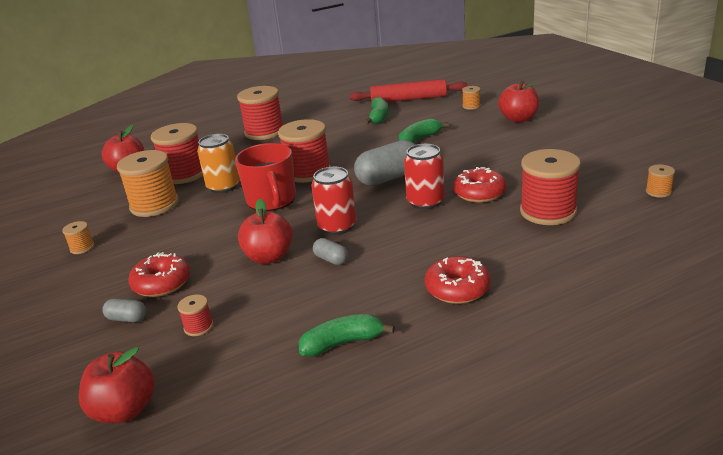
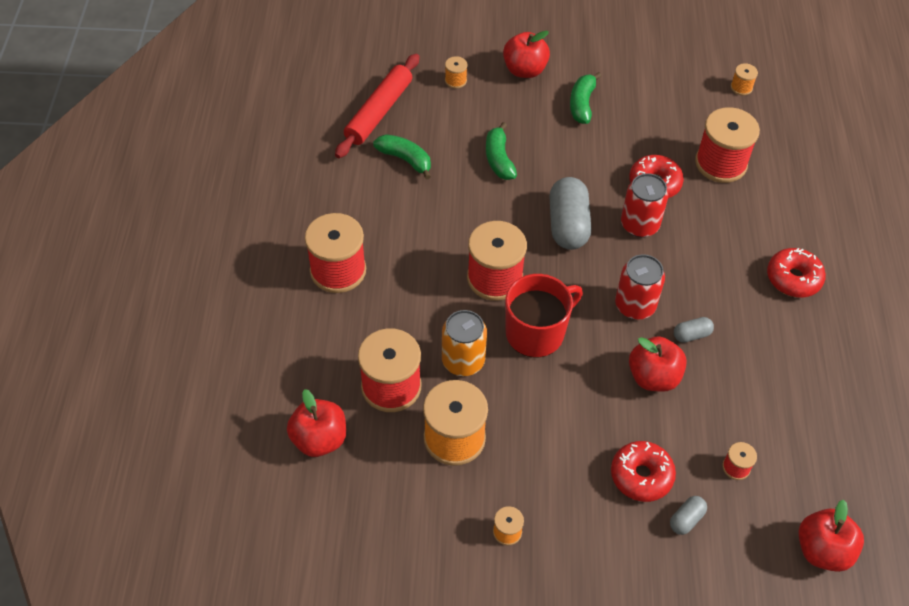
camera: 65 degrees left, 25 degrees up
red mug [235,143,296,211] -> red mug turned 45 degrees counterclockwise [505,274,583,358]
green banana [299,314,395,357] -> green banana moved to [570,72,602,124]

